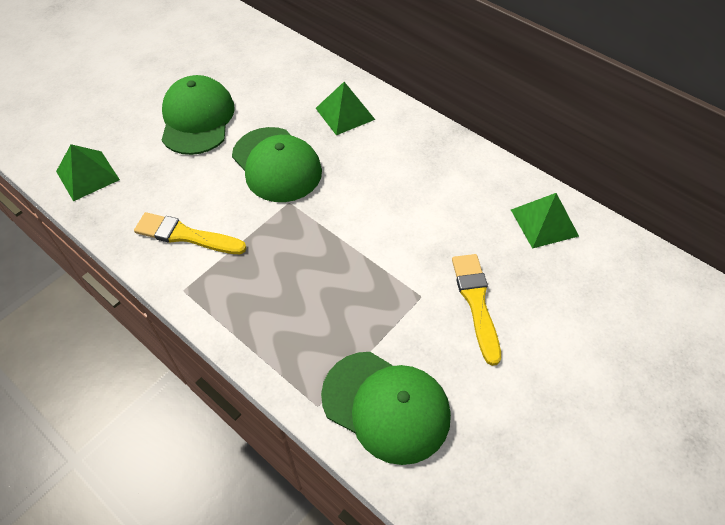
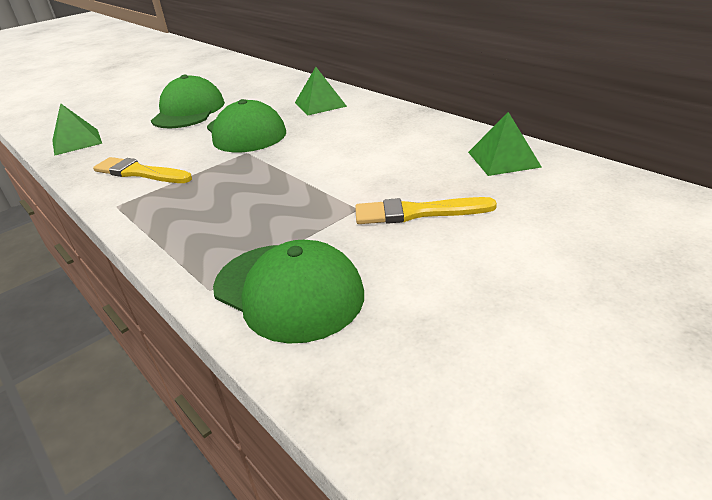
camera: 10 degrees right, 20 degrees down
yellow brush [452,254,501,366] -> yellow brush turned 90 degrees counterclockwise [355,197,497,224]

